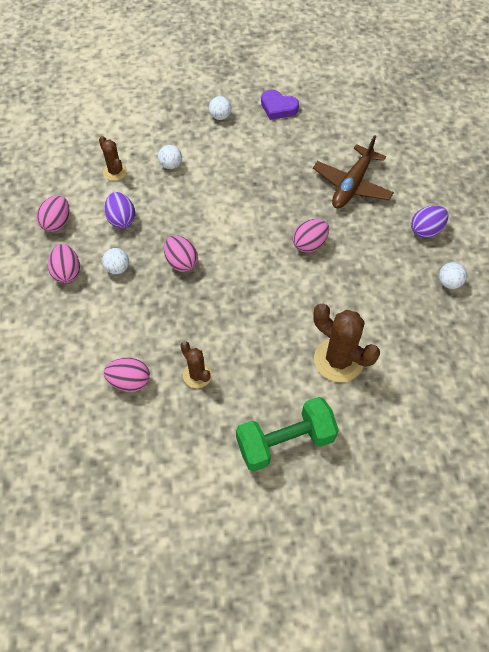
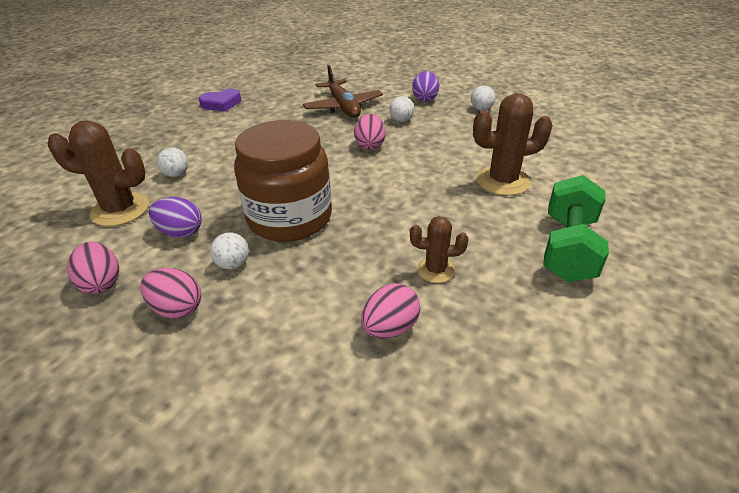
camera: 50 degrees left, 20 degrees down
brown cactus [99,136,127,181] -> brown cactus [48,120,149,226], size x1.73
pink egg [164,235,198,272] -> brown jar [234,120,332,242]
white ball [209,96,231,120] -> white ball moved to [389,96,414,122]

